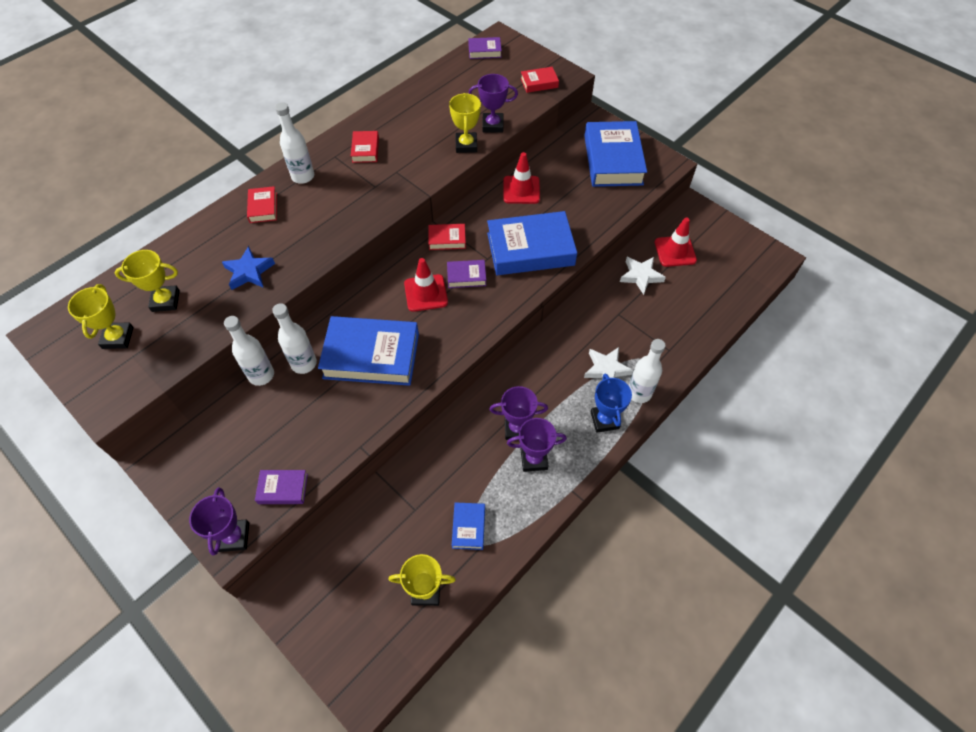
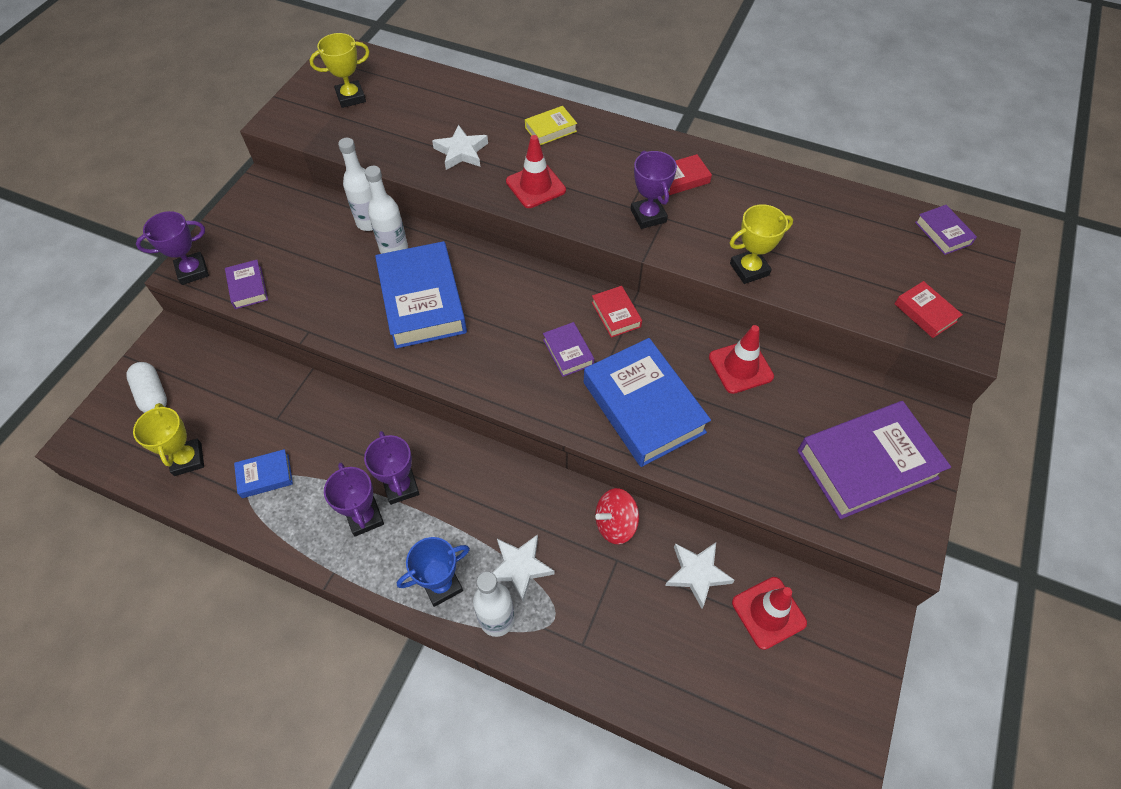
camera: 70 degrees right, 0 degrees up
yellow trophy [115,250,180,312] -> none
blue star [222,246,275,290] -> white star [432,125,488,170]
red book [247,186,277,223] -> yellow book [525,106,577,145]
white bottle [275,102,314,184] -> none
red traffic cone [404,258,448,312] -> red traffic cone moved to [506,135,566,208]
purple trophy [468,74,518,133] -> purple trophy moved to [631,150,677,229]
blue book [584,121,647,187] -> purple book [797,401,951,519]
none -> white capsule [126,362,167,413]
none -> red spinning top [595,488,639,544]

